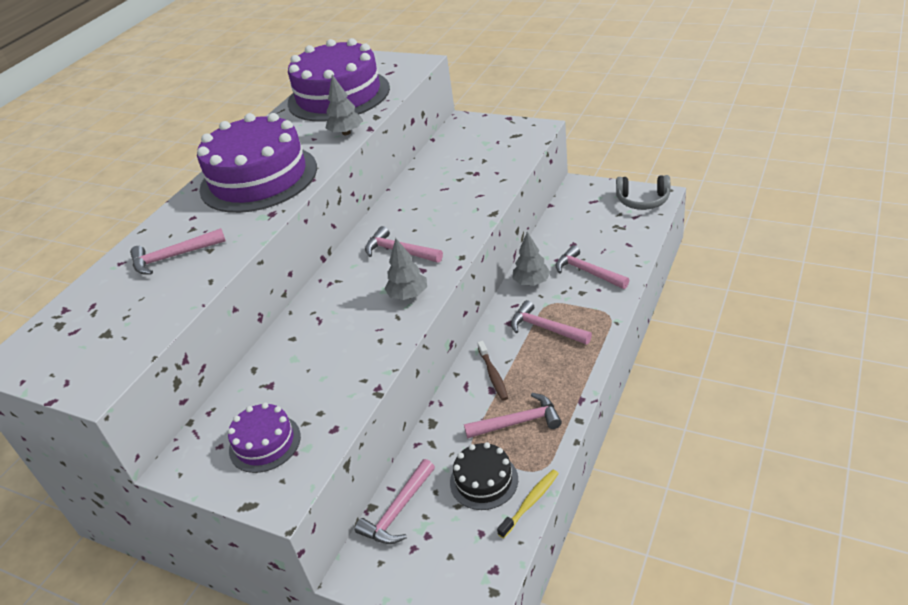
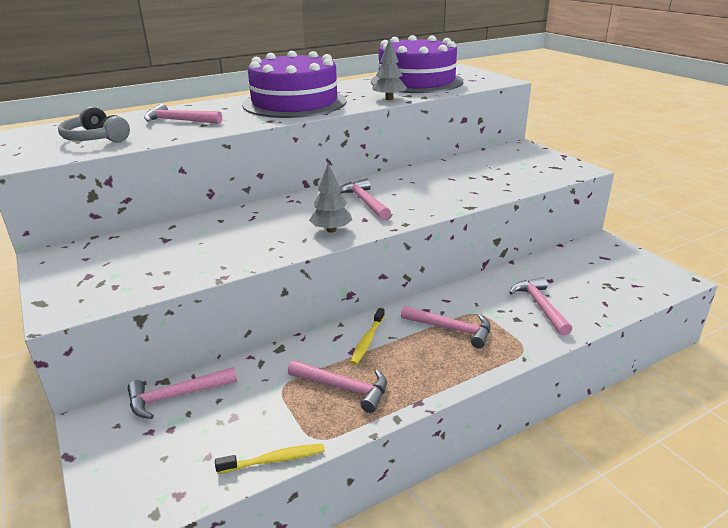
camera: 30 degrees right, 10 degrees down
purple cake [228,402,301,473] -> none
black cake [450,442,518,510] -> none
brown toothbrush [477,341,508,401] -> yellow toothbrush [350,308,385,365]
pink hammer [511,300,592,345] -> pink hammer turned 135 degrees clockwise [401,306,491,348]
grey tree [513,232,551,286] -> none
grey headphones [616,175,670,210] -> grey headphones moved to [58,106,130,143]

